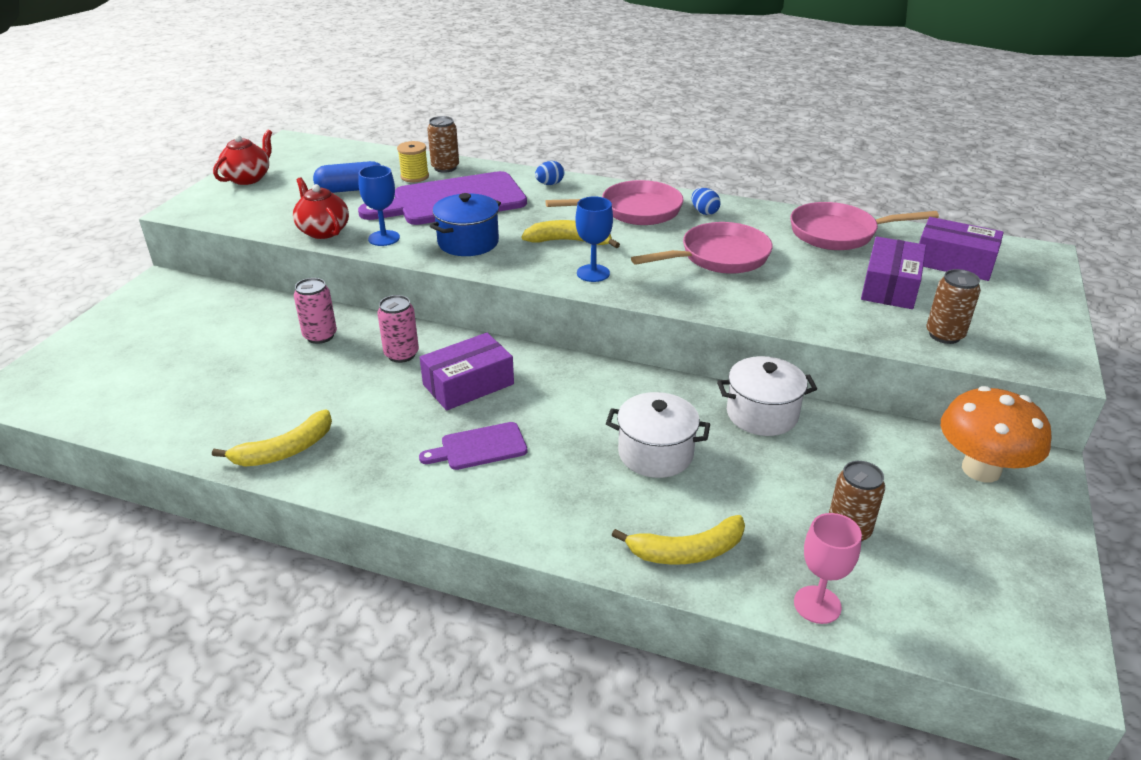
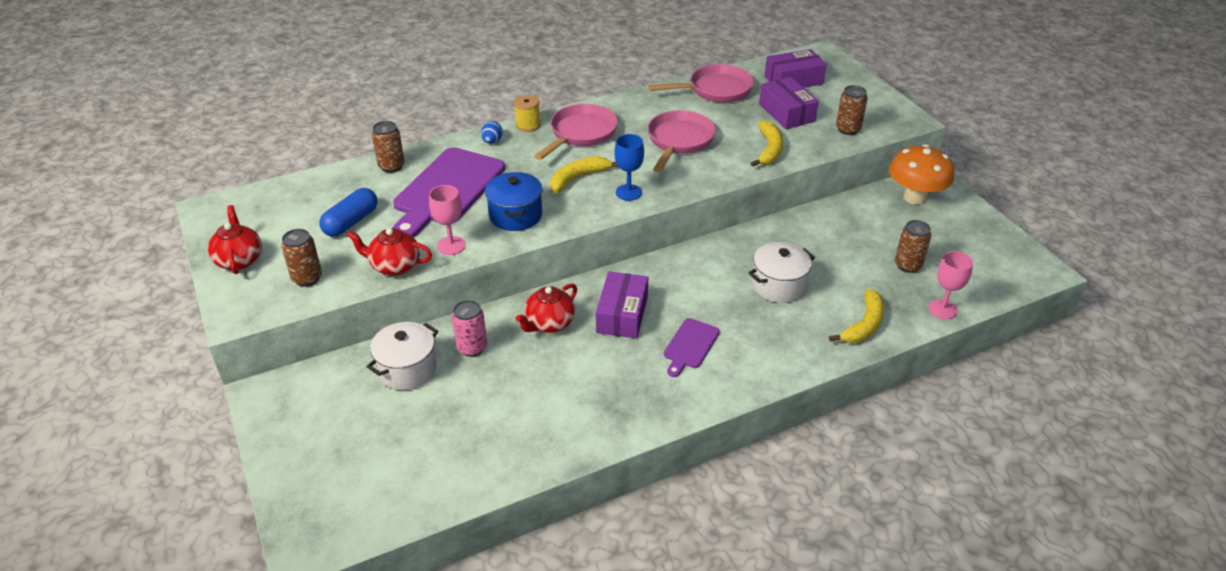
camera: 45 degrees left, 5 degrees up
yellow banana [212,409,332,467] -> yellow banana moved to [750,121,783,167]
blue goblet [359,165,400,246] -> pink goblet [429,185,466,255]
pink can [377,295,419,363] -> red teapot [516,284,577,333]
yellow spool [397,141,429,183] -> yellow spool moved to [514,95,541,132]
blue egg [692,188,721,215] -> none
white pot [717,356,817,436] -> white pot moved to [367,322,439,390]
pink pan [790,202,939,250] -> pink pan turned 150 degrees counterclockwise [648,64,754,103]
none -> brown can [281,229,322,287]

